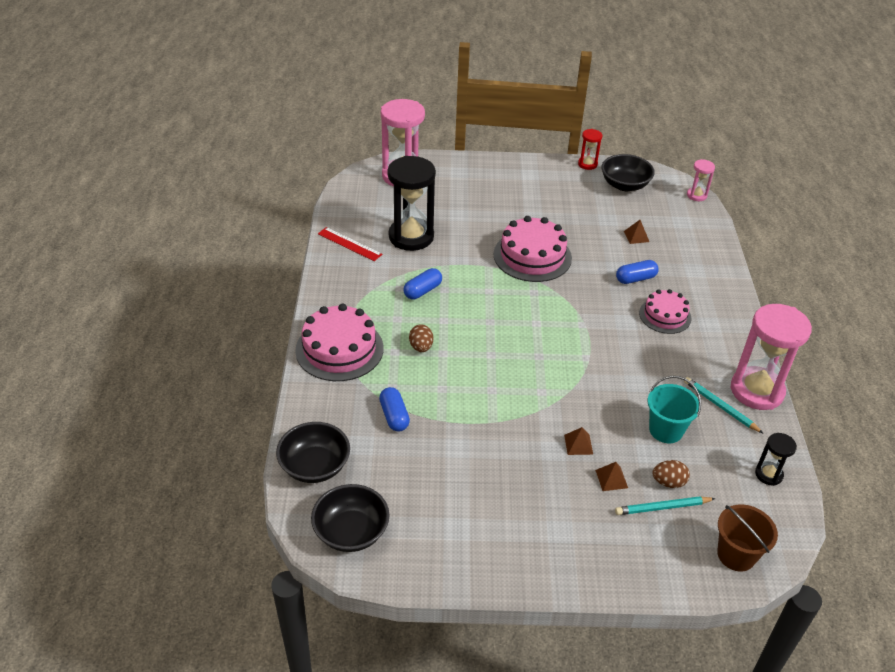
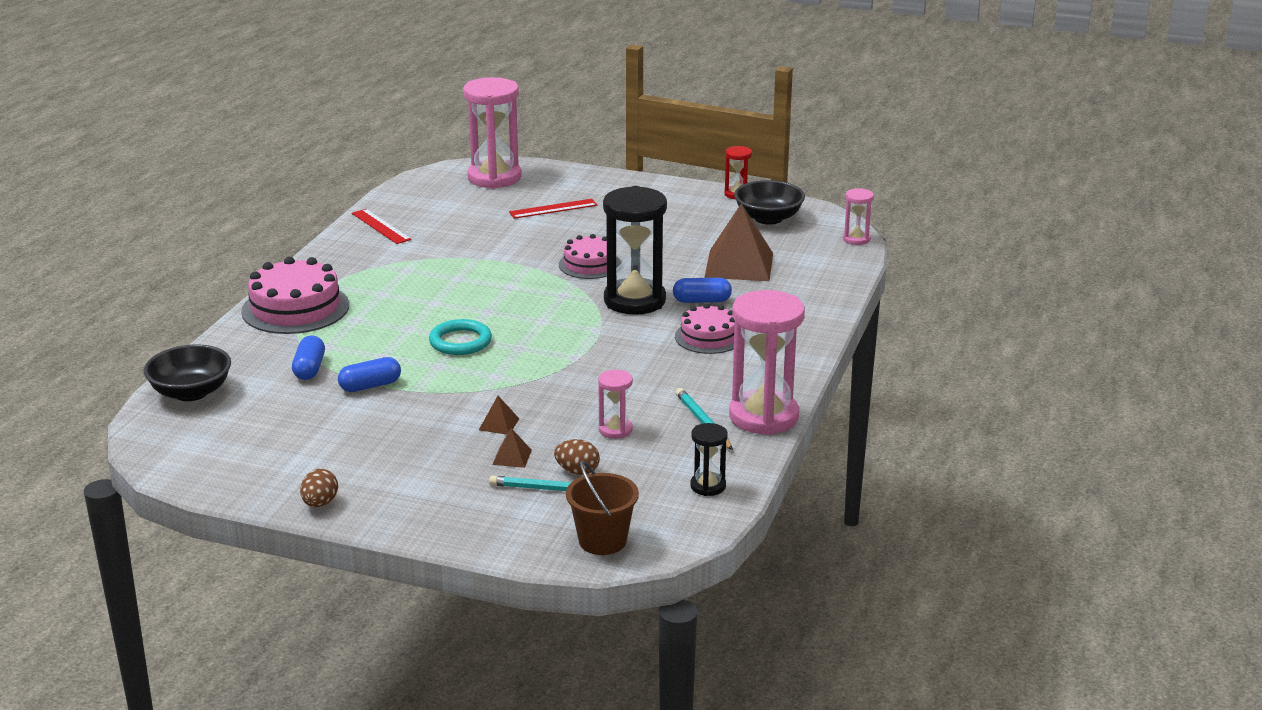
camera: 20 degrees right, 15 degrees down
black bowl [311,484,390,552] -> none
black hourglass [387,156,436,251] -> black hourglass moved to [603,186,667,315]
blue capsule [404,268,442,299] -> blue capsule moved to [338,357,401,392]
brown egg [409,324,433,352] -> brown egg moved to [300,469,338,507]
pink cake [493,216,572,282] -> pink cake [559,234,622,279], size x0.62
brown pyramid [624,220,649,244] -> brown pyramid [704,203,773,281], size x2.35
turquoise bucket [648,376,701,443] -> pink hourglass [598,370,633,439]
none -> turquoise ring [429,319,492,355]
none -> red ruler [509,199,597,219]

